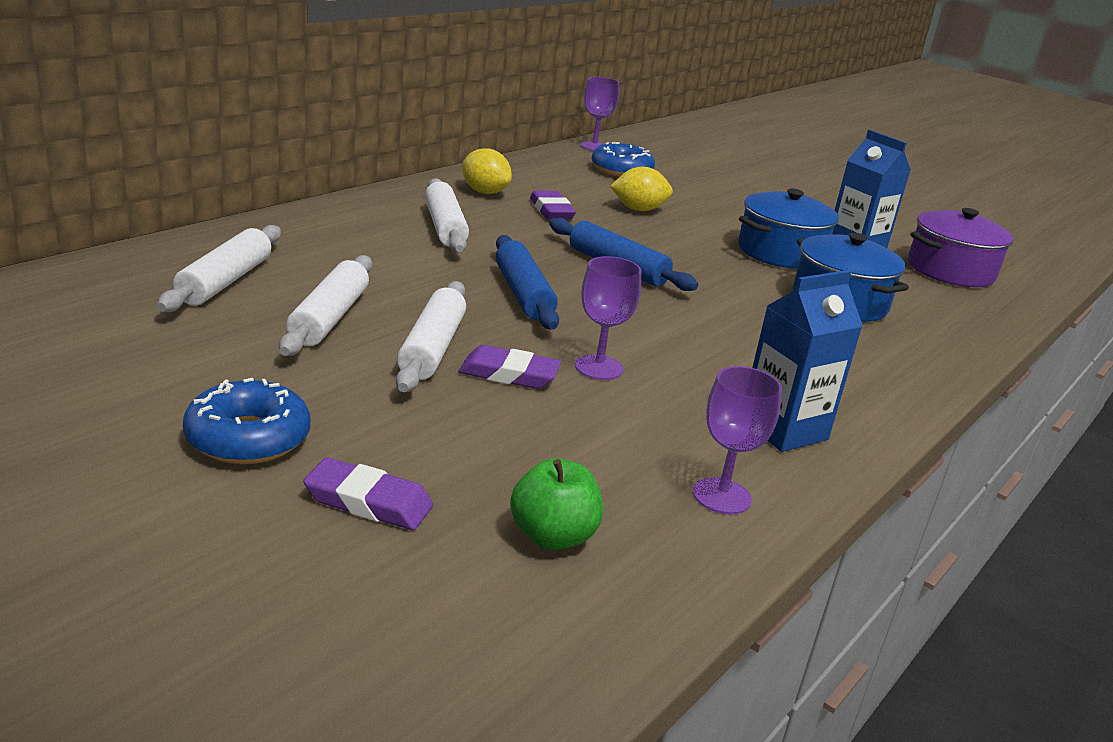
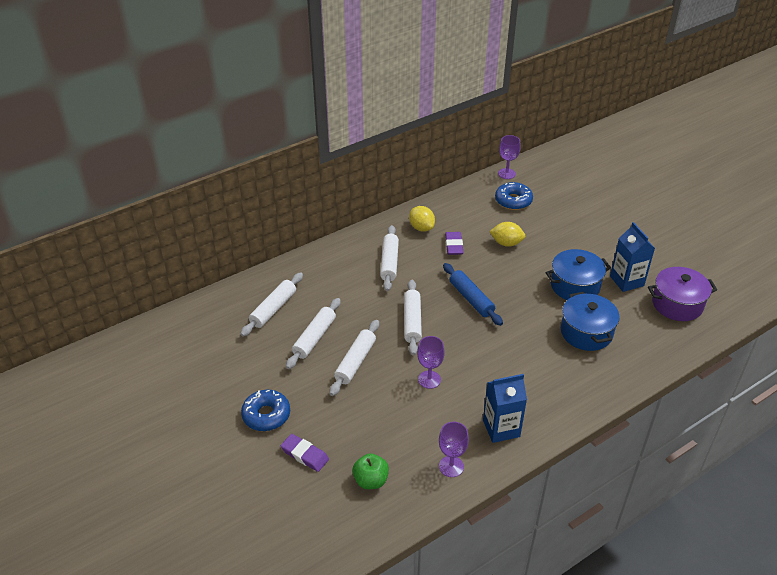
camera: 20 degrees right, 15 degrees up
purple eraser [458,345,561,389] -> none
blue rolling pin [496,235,559,330] -> white rolling pin [404,280,422,355]

